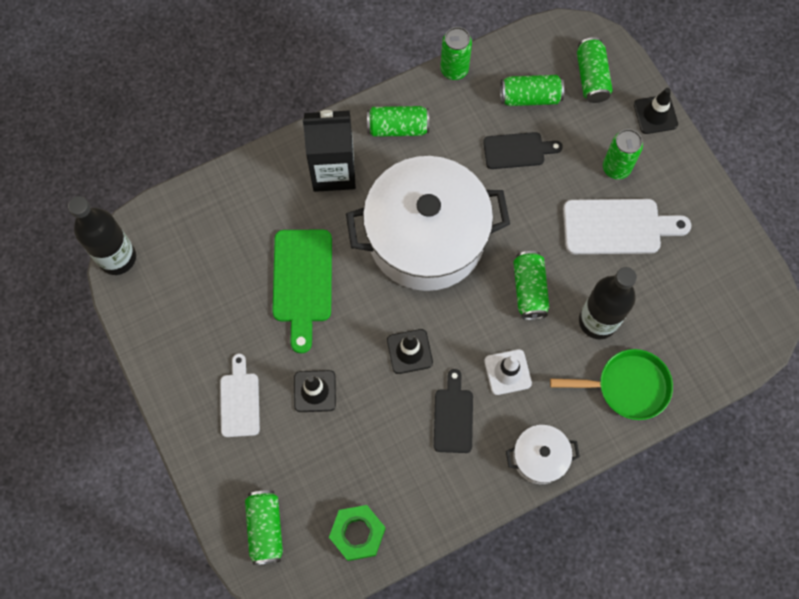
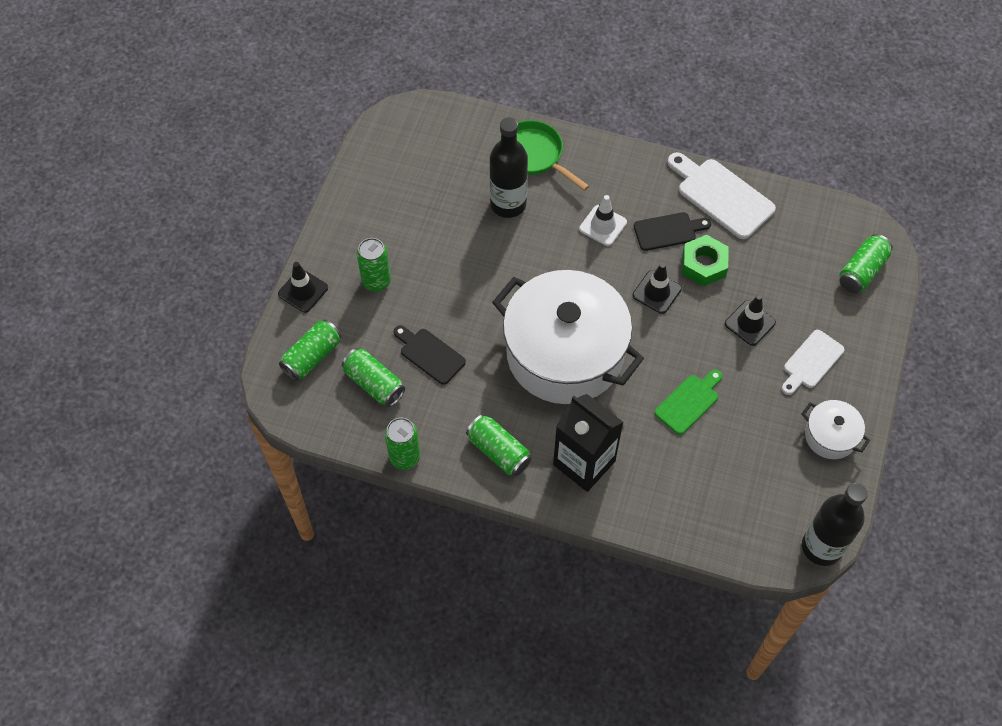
camera: 135 degrees left, 10 degrees down
green cutting board [272,230,332,354] -> green cutting board [655,369,722,435], size x0.63
green nut [329,505,385,561] -> green nut moved to [682,235,728,286]
black cutting board [434,369,473,453] -> black cutting board turned 150 degrees counterclockwise [634,212,711,251]
white pot [506,425,580,484] -> white pot moved to [802,400,870,459]
green can [513,251,549,320] -> none
white cutting board [563,199,691,254] -> white cutting board moved to [667,152,776,239]

